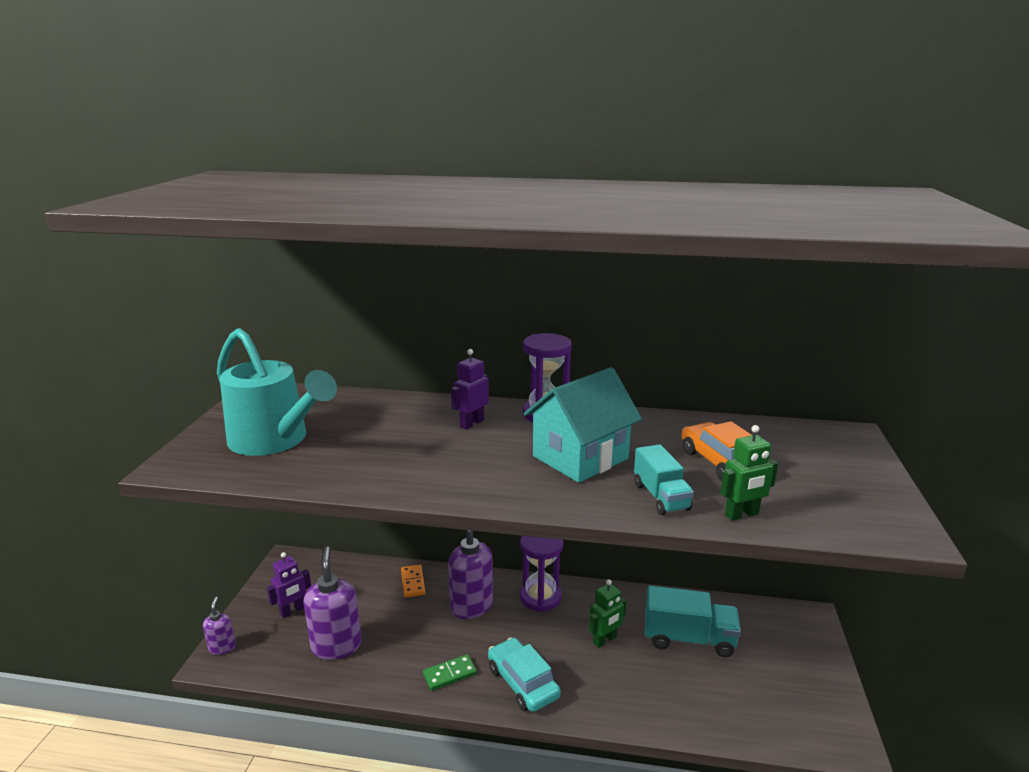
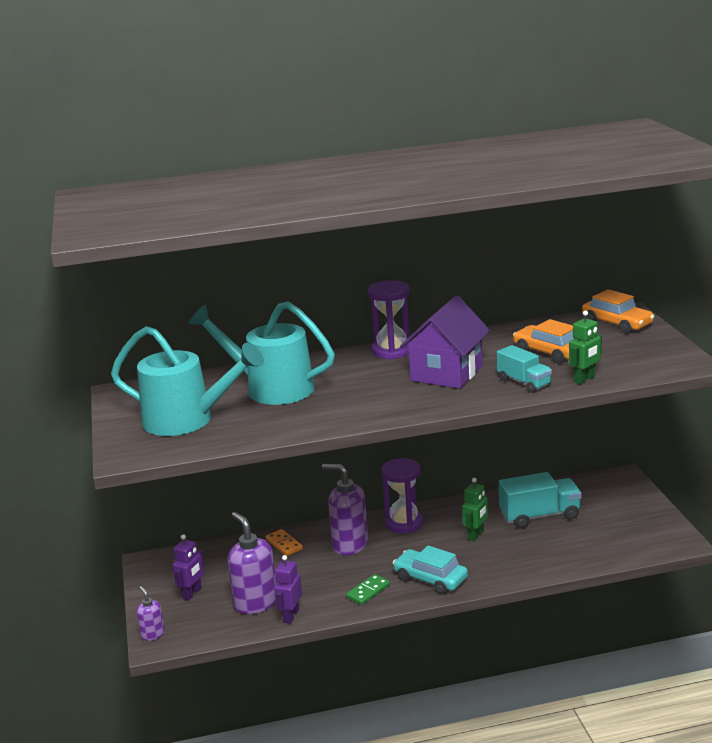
camera: 20 degrees left, 0 degrees up
purple robot [451,349,489,430] -> purple robot moved to [274,555,302,624]
turquoise house [524,367,642,483] -> purple house [400,296,490,389]
none -> turquoise watering can [188,301,335,405]
none -> orange car [582,289,655,334]

